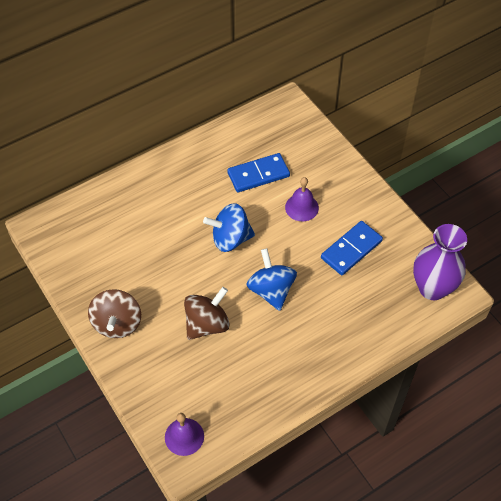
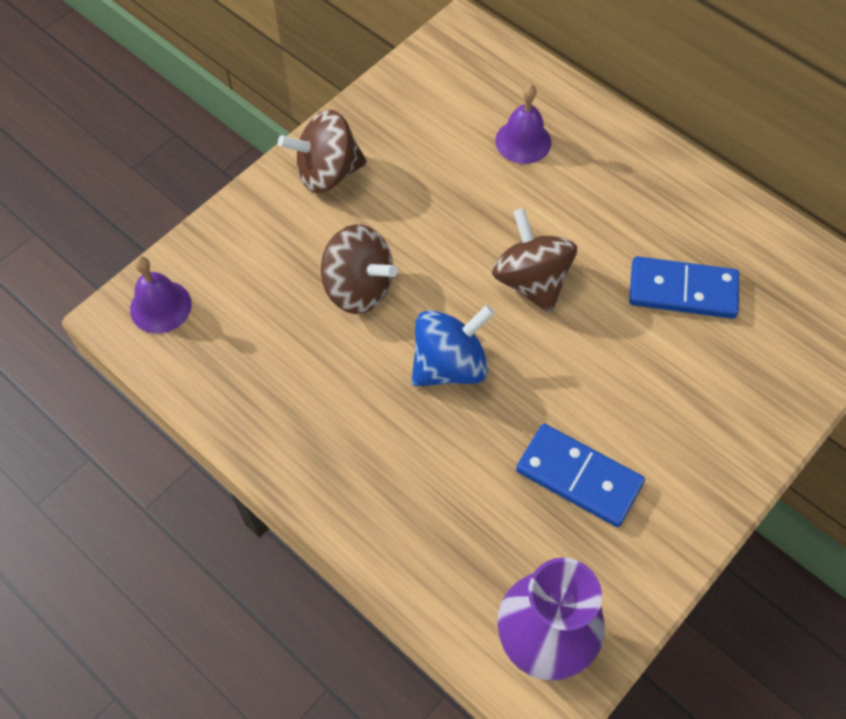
camera: 75 degrees right, 5 degrees up
blue spinning top [203,203,255,252] -> brown spinning top [492,208,577,314]
blue domino [227,153,290,192] -> blue domino turned 45 degrees counterclockwise [629,256,739,319]
purple bell [285,177,319,221] -> purple bell moved to [496,84,551,164]

